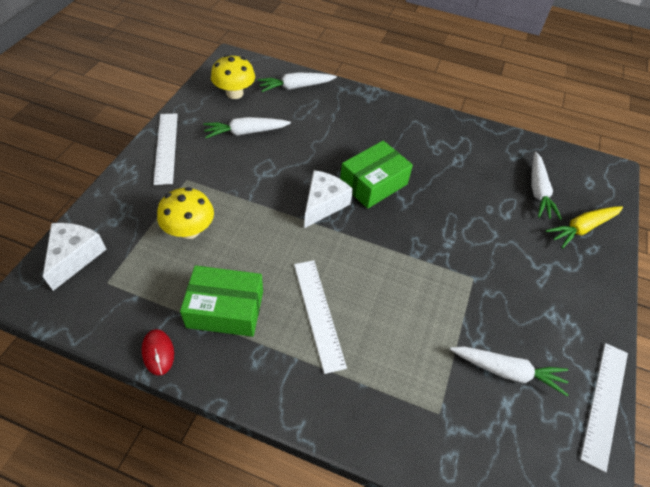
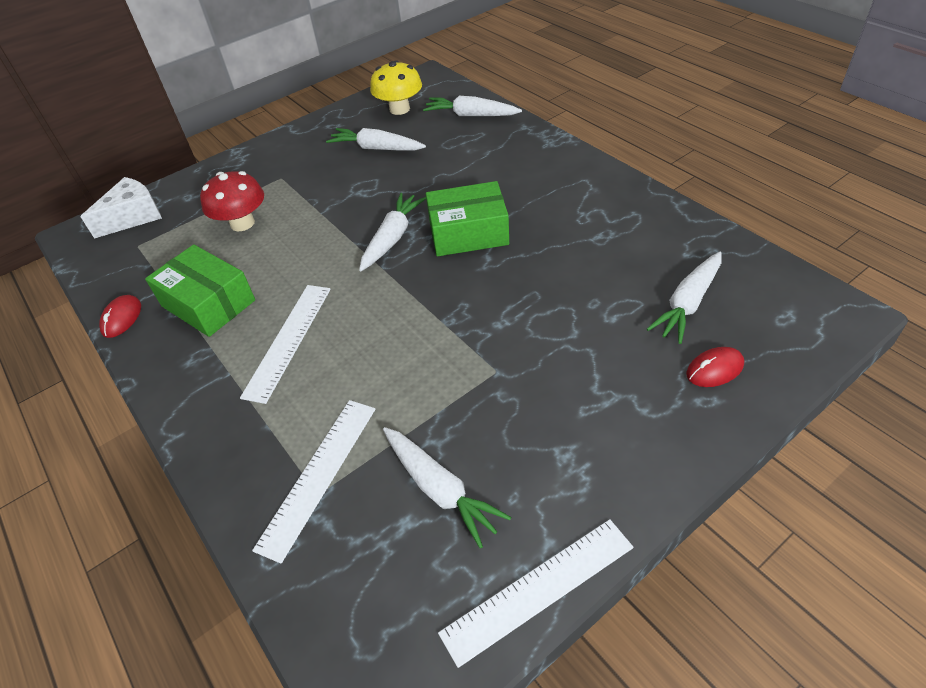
camera: 40 degrees right, 5 degrees down
white ruler [154,113,178,185] -> white ruler moved to [252,400,375,563]
yellow mushroom [157,187,214,239] -> red mushroom [200,171,264,231]
white cheese [304,170,353,228] -> white carrot [359,193,426,271]
yellow carrot [546,206,623,248] -> red mouse [686,347,744,387]

